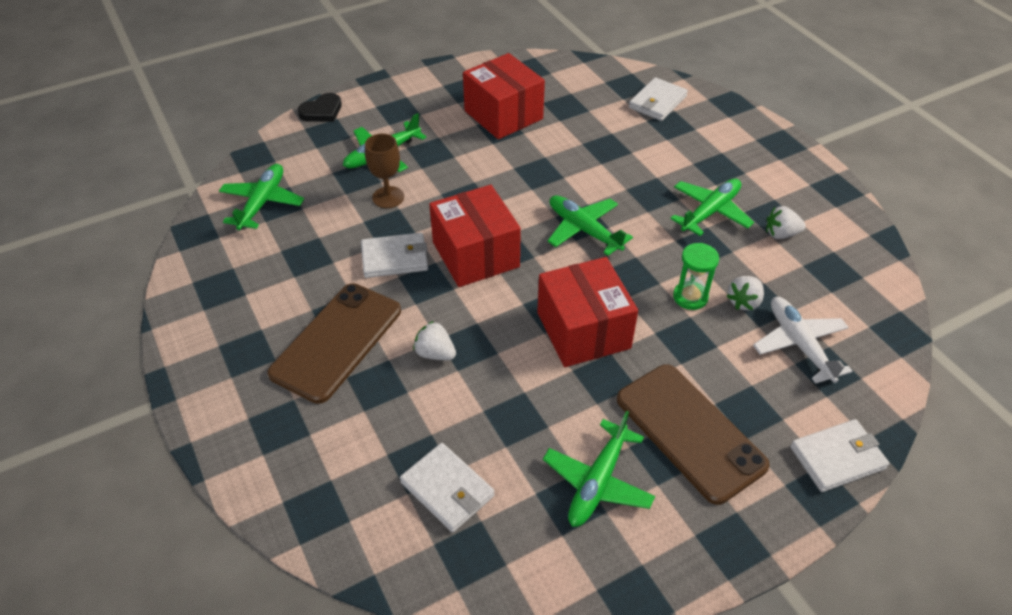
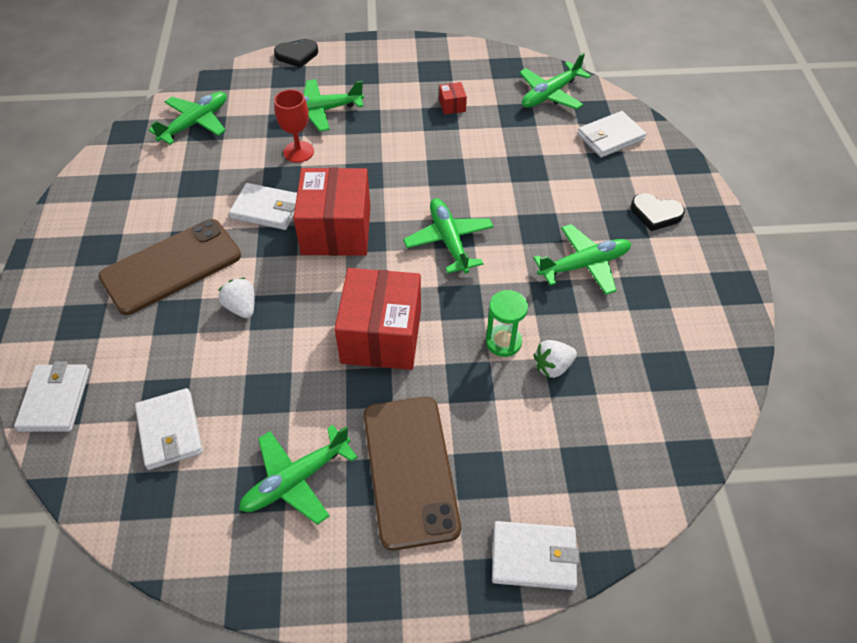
camera: 25 degrees right, 5 degrees up
brown goblet [365,134,404,208] -> red goblet [274,89,314,163]
red box [463,53,545,139] -> red box [439,82,467,115], size x0.40
white plane [753,297,852,384] -> none
white strawberry [766,206,806,239] -> none
none -> white wallet [14,362,90,432]
none -> green plane [519,53,591,110]
none -> black heart [631,193,685,231]

